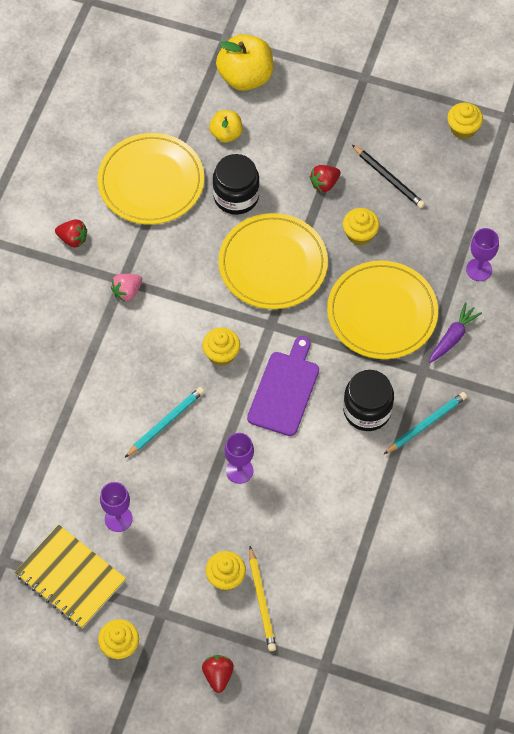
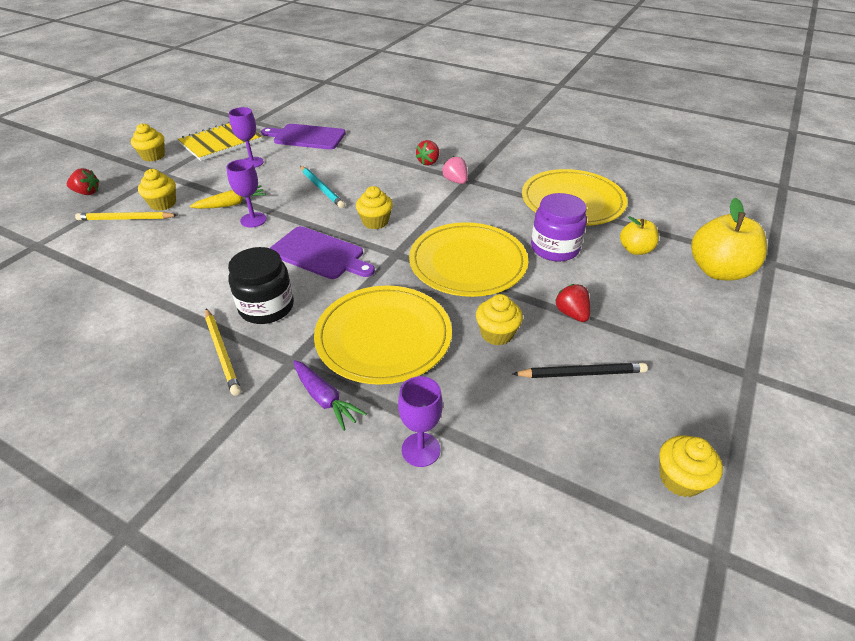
camera: 100 degrees right, 20 degrees down
red strawberry [55,219,87,248] -> red strawberry moved to [416,140,439,166]
black jar [213,154,260,215] -> purple jar [531,193,587,261]
black pencil [352,145,425,208] -> black pencil turned 150 degrees counterclockwise [512,363,647,378]
turquoise pencil [384,392,467,454] -> yellow pencil [205,308,241,396]
none -> yellow carrot [190,185,266,209]
none -> purple cutting board [261,124,346,150]

